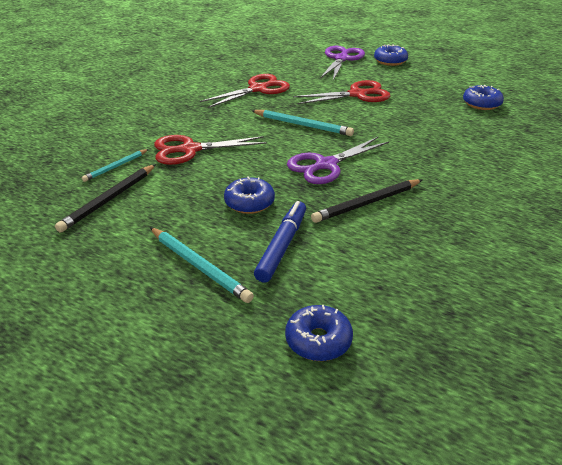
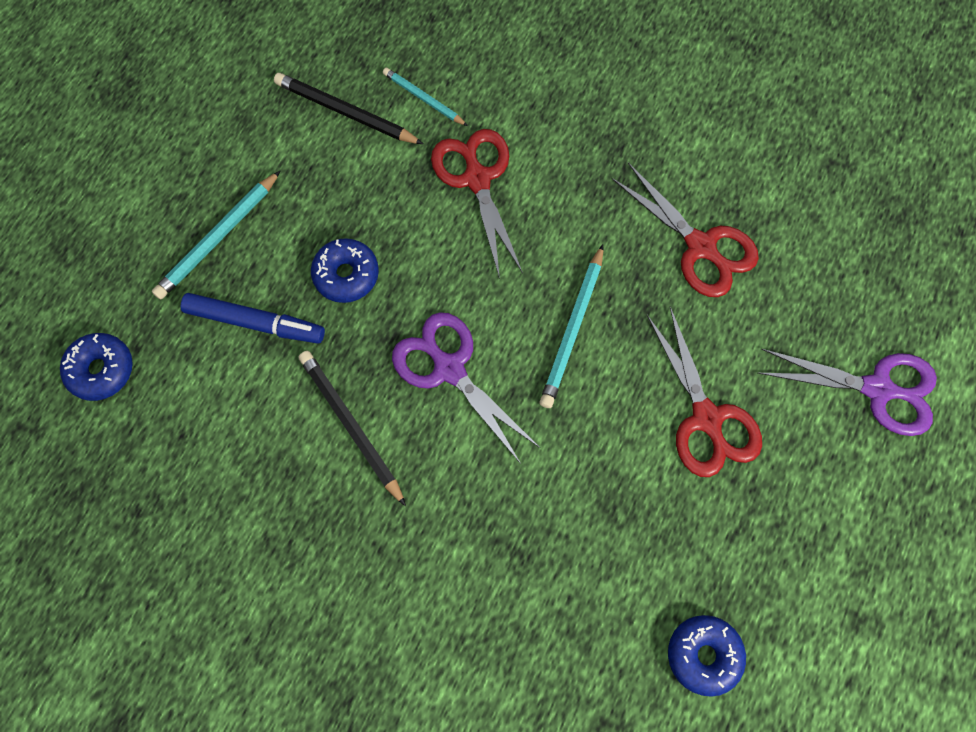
camera: 85 degrees right, 35 degrees up
blue donut [374,45,408,66] -> none

